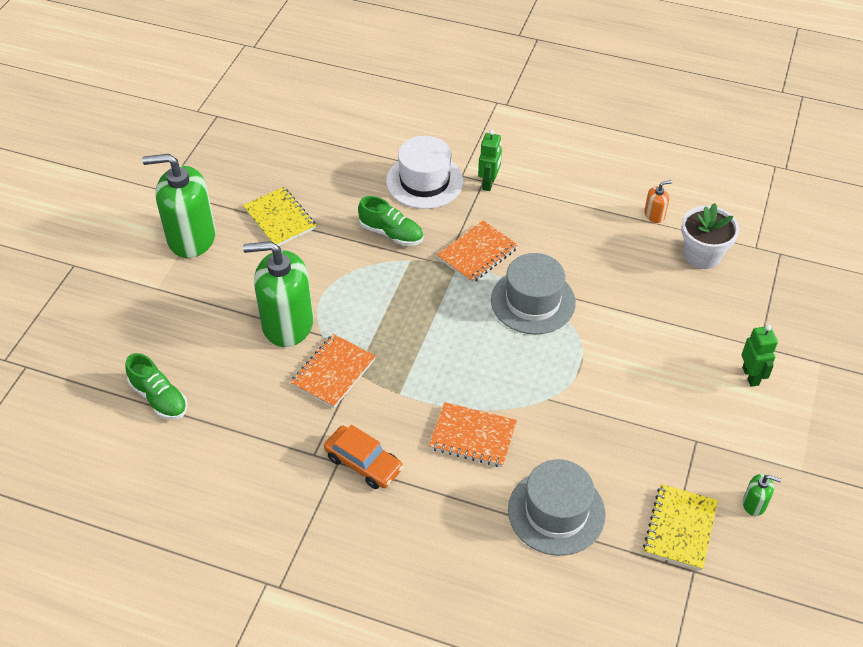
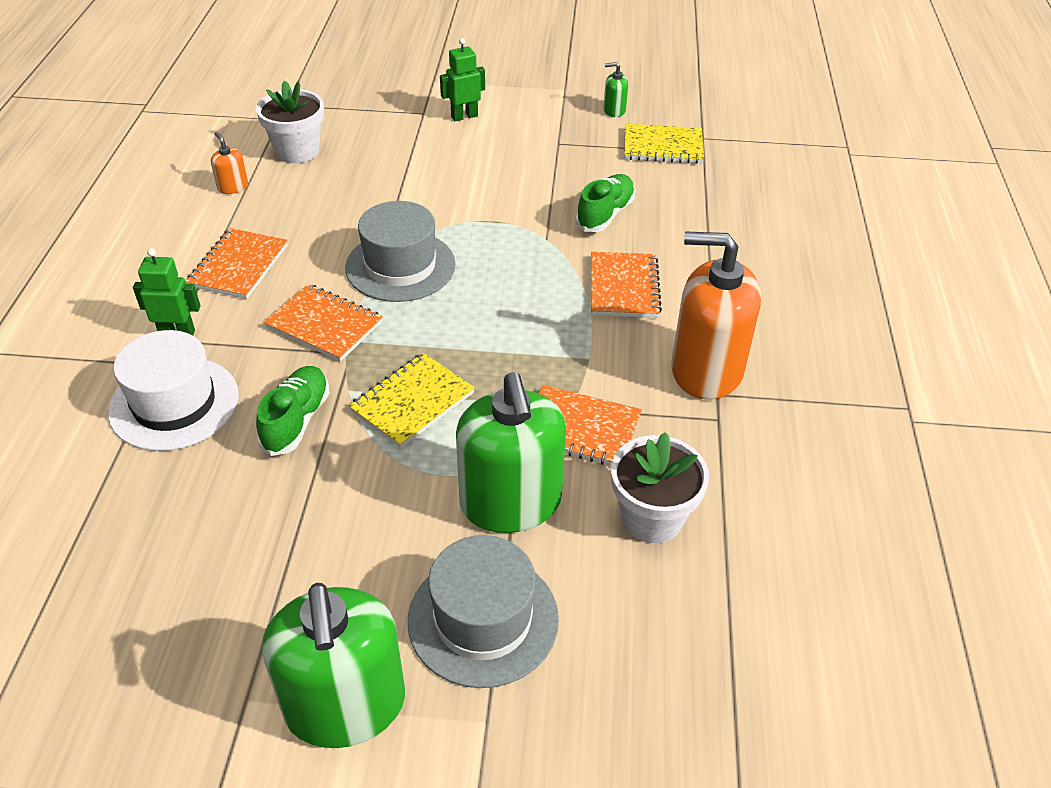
camera: 105 degrees left, 5 degrees down
green shoe [125,353,188,420] -> green shoe moved to [575,174,635,232]
yellow notebook [243,187,316,246] -> yellow notebook moved to [349,353,475,448]
orange car [324,425,403,489] -> orange soap dispenser [671,232,761,400]
grey hat [508,459,606,556] -> grey hat moved to [408,535,559,688]
green soap dispenser [743,474,781,516] -> green soap dispenser turned 90 degrees counterclockwise [604,62,628,117]
none -> orange notebook [186,228,288,299]
none -> white flower pot [611,432,709,543]

